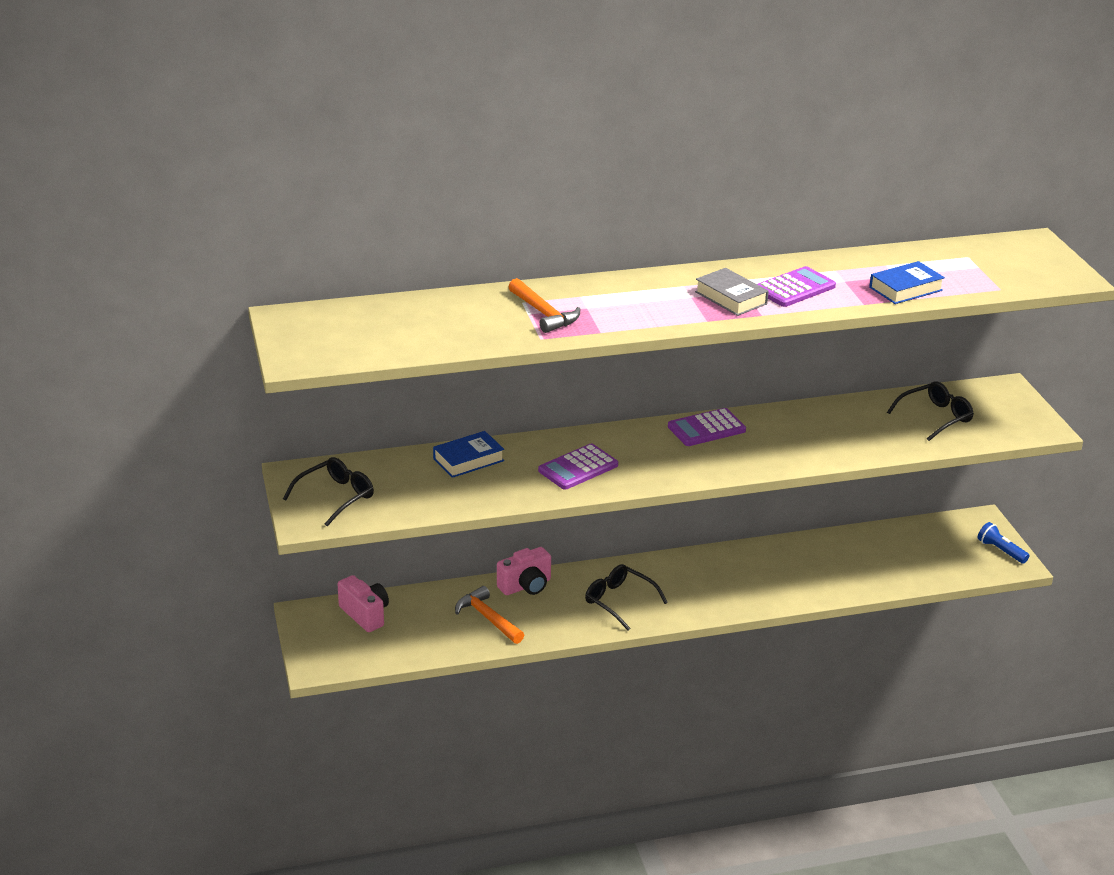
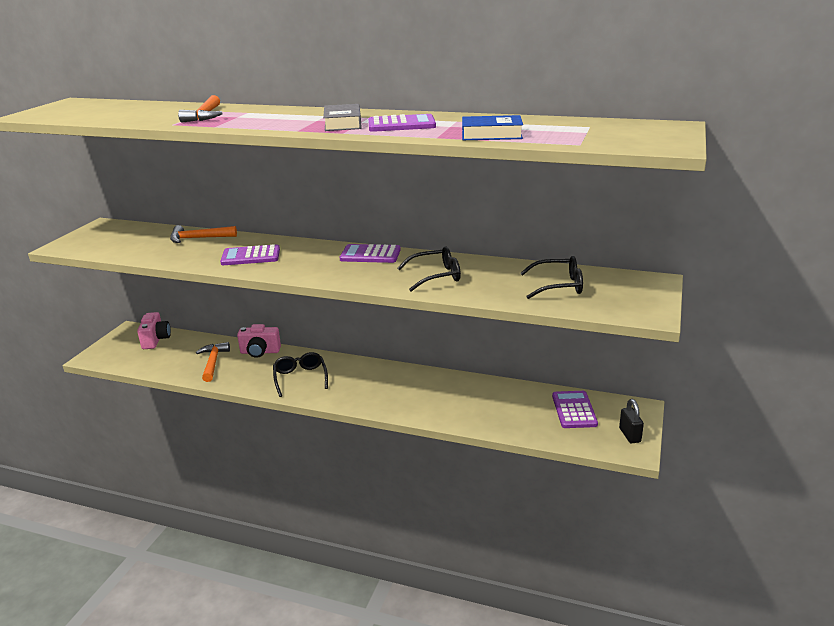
camera: 35 degrees right, 5 degrees down
black glasses [283,457,374,526] -> black glasses moved to [397,246,461,291]
blue book [433,431,504,478] -> orange hammer [170,225,237,243]
blue flashlight [977,522,1030,564] -> black padlock [619,399,644,443]
none -> purple calculator [552,391,598,428]

